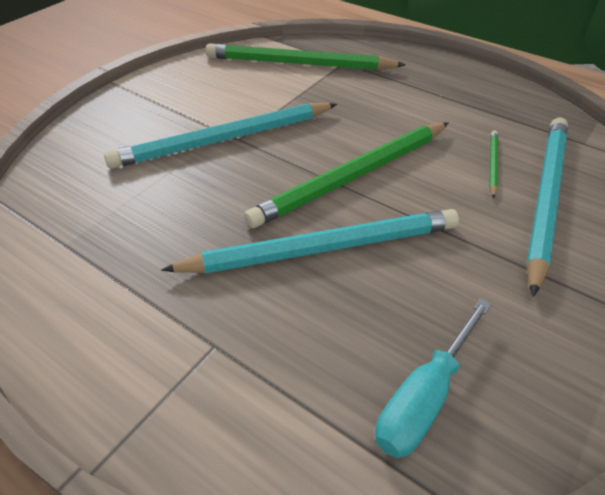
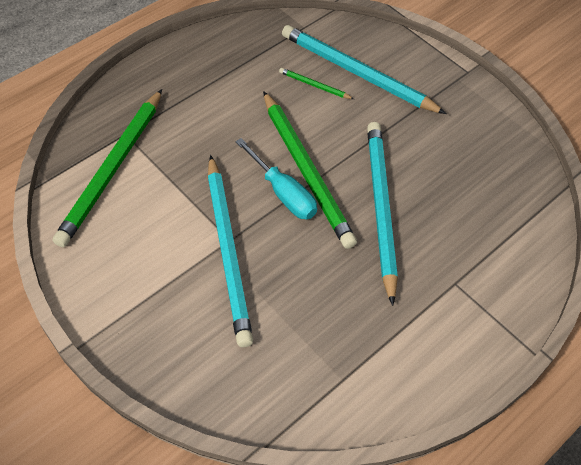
camera: 80 degrees left, 10 degrees up
turquoise screwdriver [375,298,492,458] -> turquoise screwdriver moved to [235,138,317,219]

